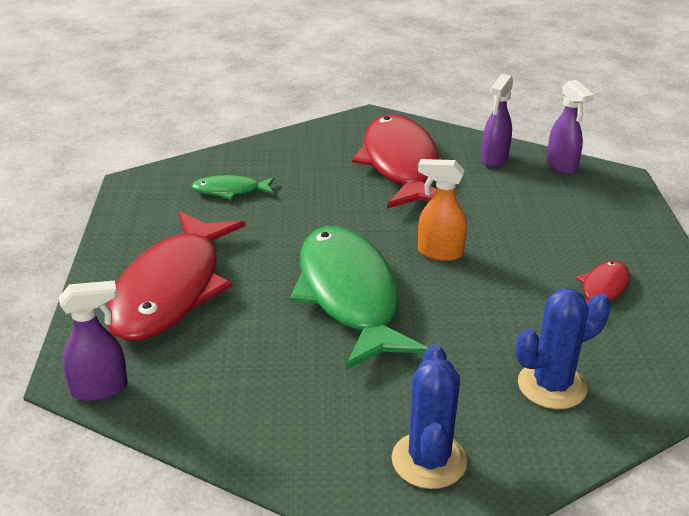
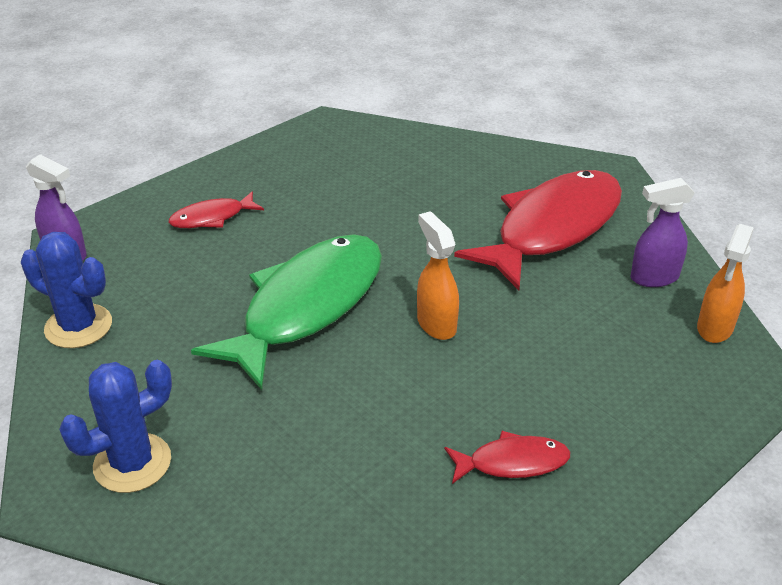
camera: 50 degrees right, 5 degrees up
red fish [107,211,245,341] -> red fish [169,191,264,228], size x0.45
green fish [191,175,275,199] -> none
blue cactus [516,288,611,409] -> blue cactus moved to [21,232,112,348]
purple spray bottle [547,80,594,175] -> orange spray bottle [697,224,754,343]

